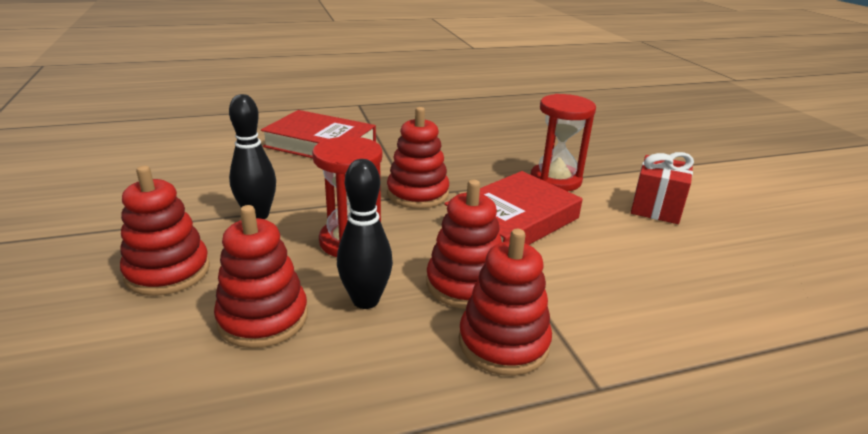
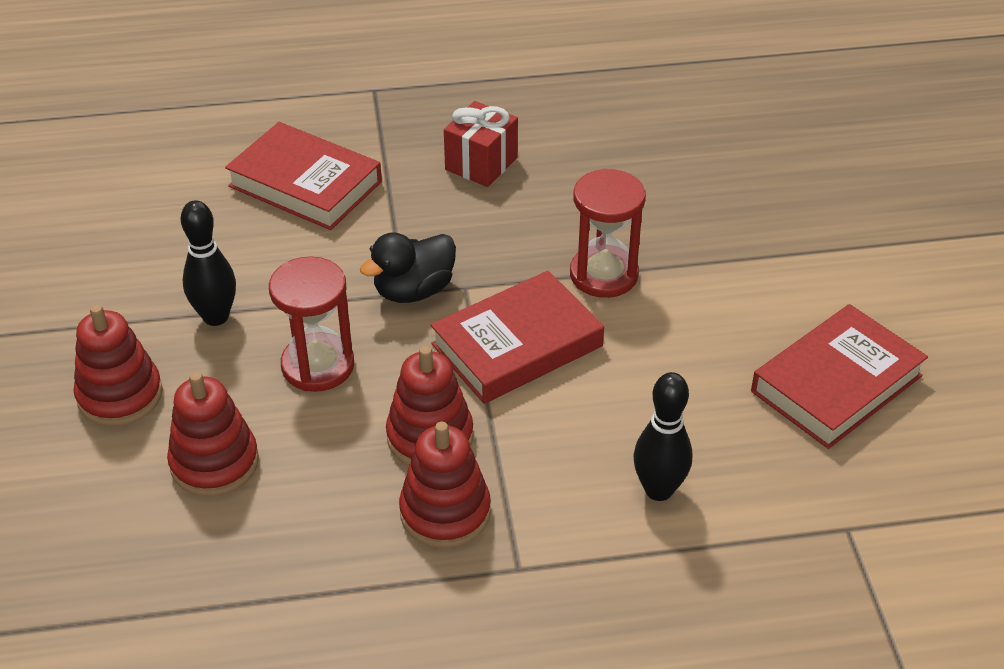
camera: 10 degrees right, 15 degrees up
black bowling pin [337,159,393,309] -> black bowling pin moved to [634,372,692,501]
red stacking toy [387,107,449,209] -> black duck [360,232,456,303]
red gift [631,152,694,224] -> red gift moved to [444,101,518,187]
none -> red book [751,304,928,449]

